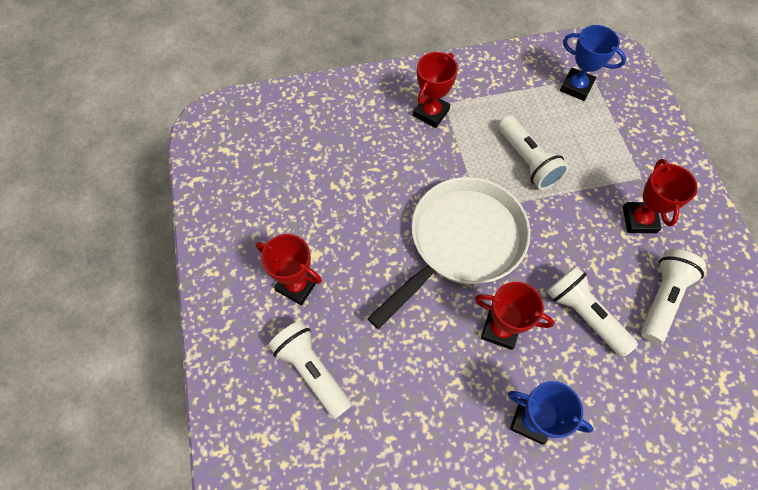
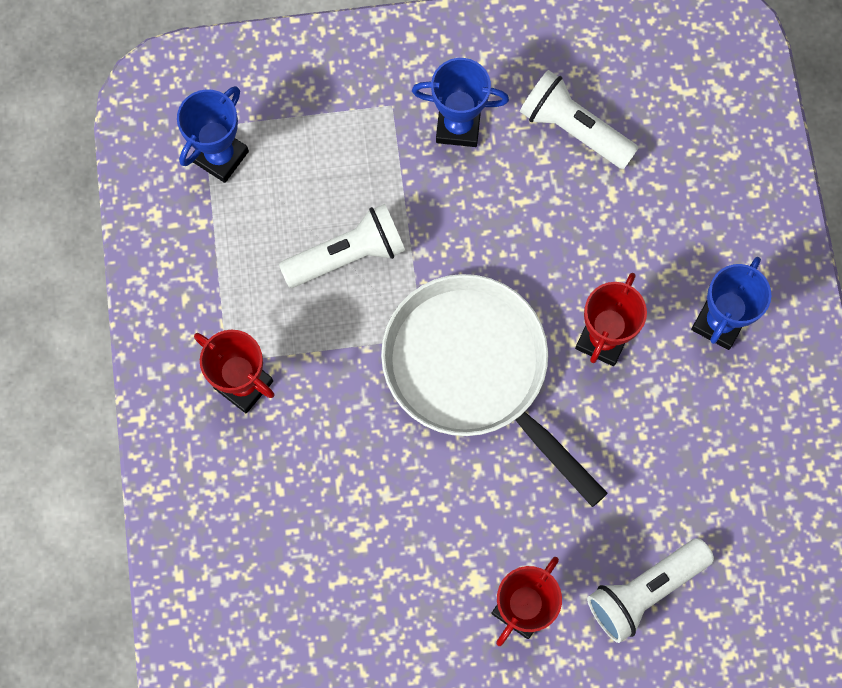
camera: 85 degrees left, 10 degrees up
white flashlight [547,266,638,357] -> none
red trophy [623,159,698,233] -> blue trophy [412,58,509,147]

